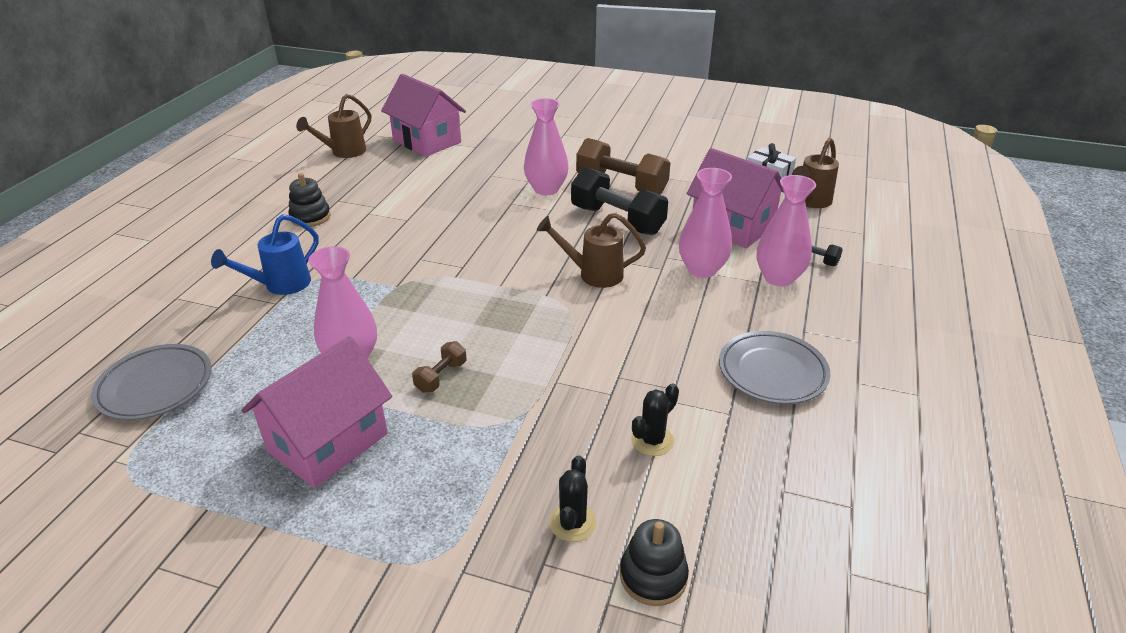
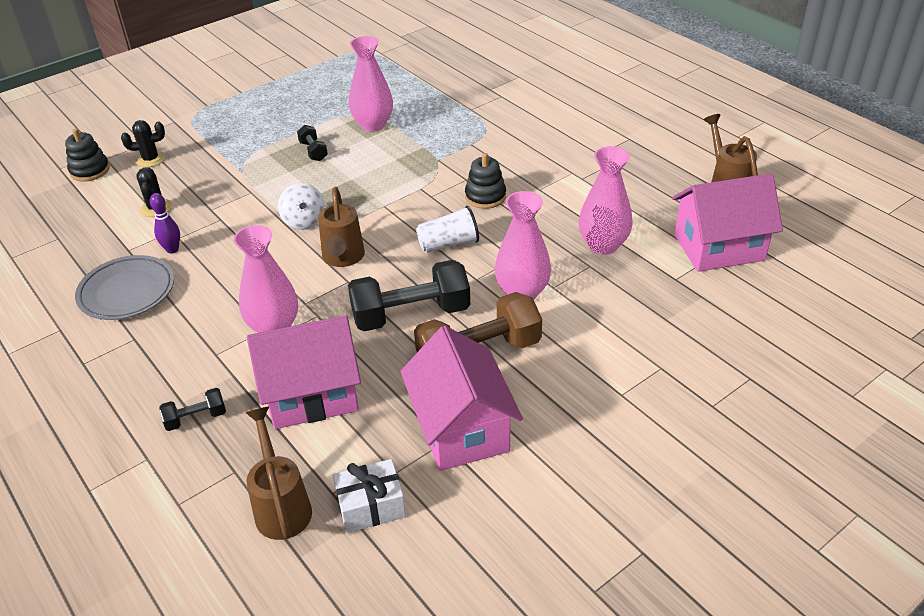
camera: 125 degrees right, 5 degrees up
grey plate [91,344,212,420] -> none
blue watering can [211,214,319,295] -> none
pink house [241,336,392,488] -> pink house moved to [400,326,523,471]
black stacking toy [288,173,331,227] -> black stacking toy moved to [465,153,506,209]
brown dumbbell [412,341,467,393] -> black dumbbell [297,125,328,161]
brown watering can [537,213,646,288] -> brown watering can turned 135 degrees clockwise [318,187,365,267]
black cactus [549,455,597,542] -> black cactus turned 60 degrees counterclockwise [121,120,165,167]
pink vase [757,175,816,286] -> pink vase moved to [579,146,633,255]
none -> purple bowling pin [150,193,180,254]
none -> white spinning top [278,183,325,230]
none -> white cup [416,206,479,253]

